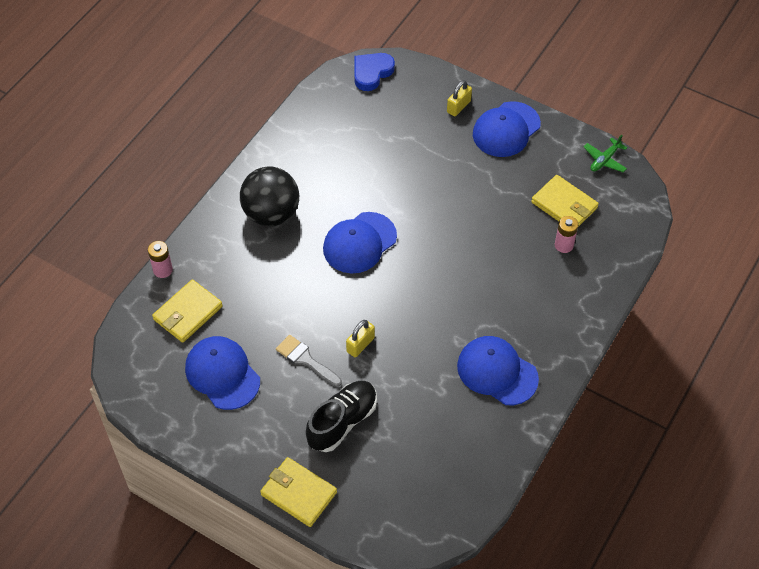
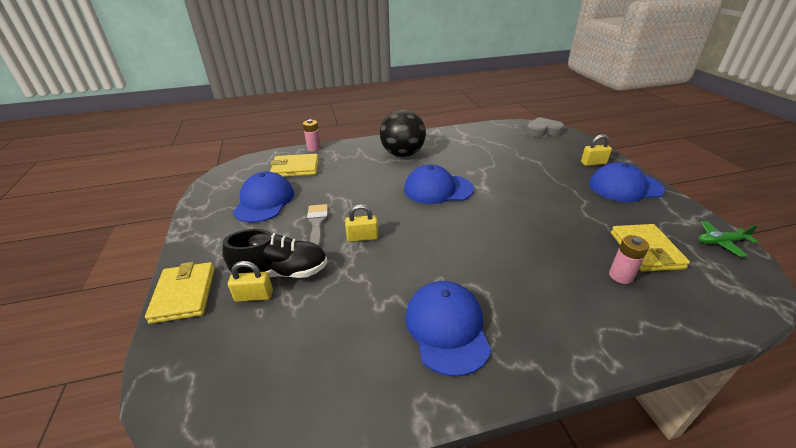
camera: 45 degrees right, 20 degrees down
blue heart [354,53,395,91] -> grey heart [526,117,564,137]
none -> yellow padlock [228,261,273,302]

